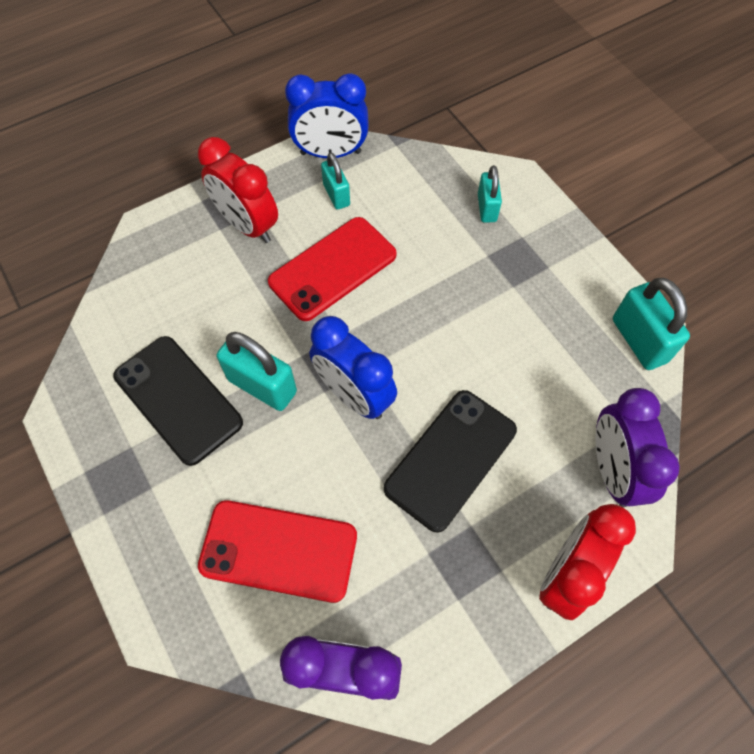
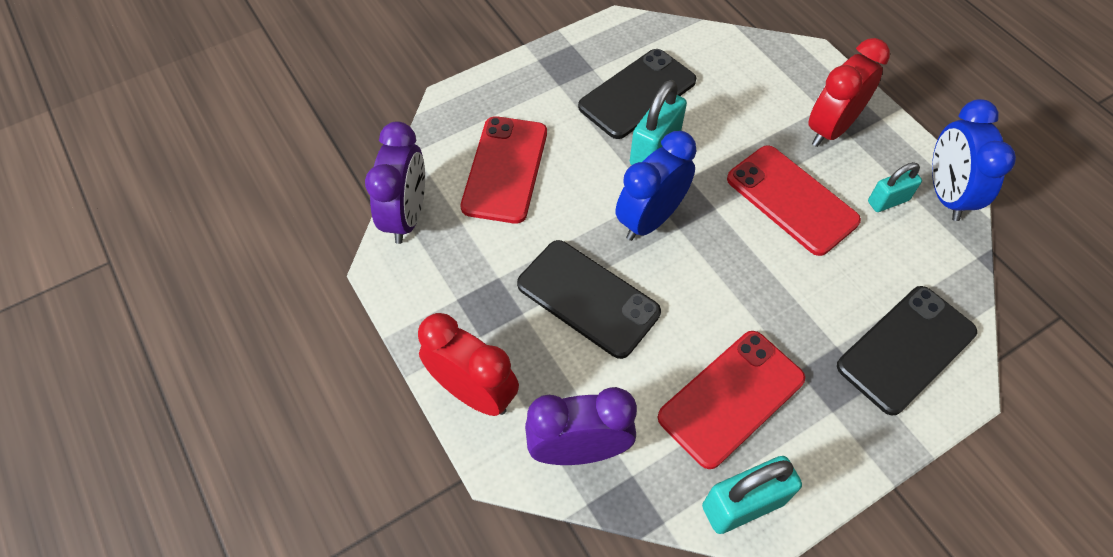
camera: 90 degrees right, 5 degrees down
turquoise padlock [478,165,502,223] -> black phone [837,286,977,416]
none -> red phone [658,331,805,469]

